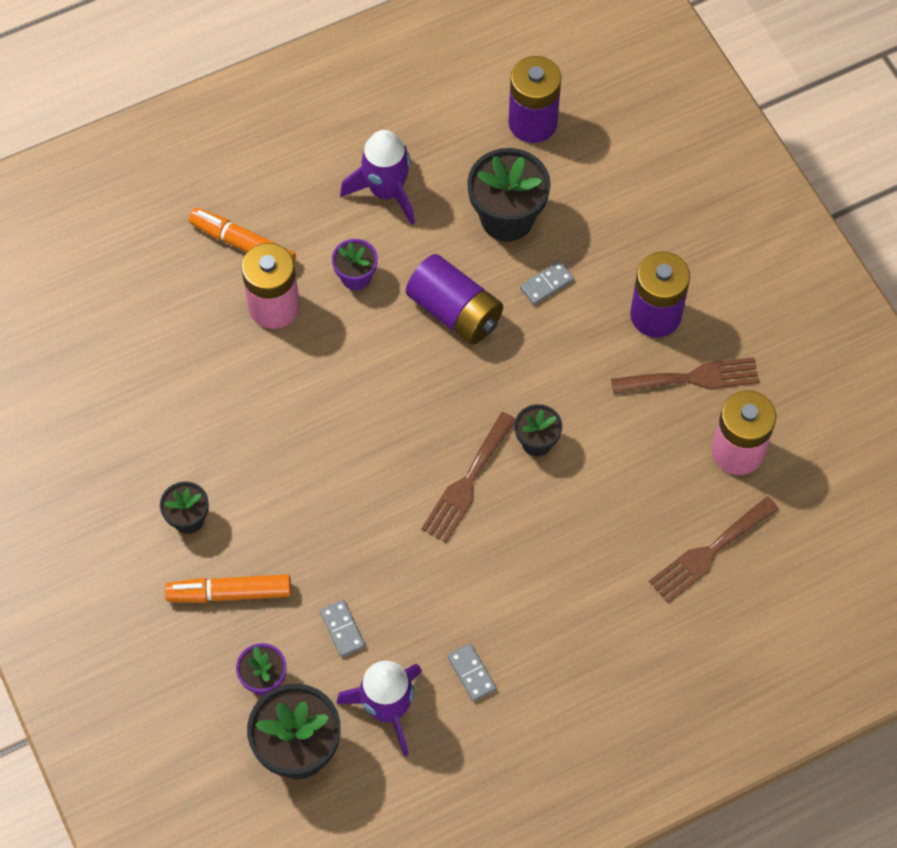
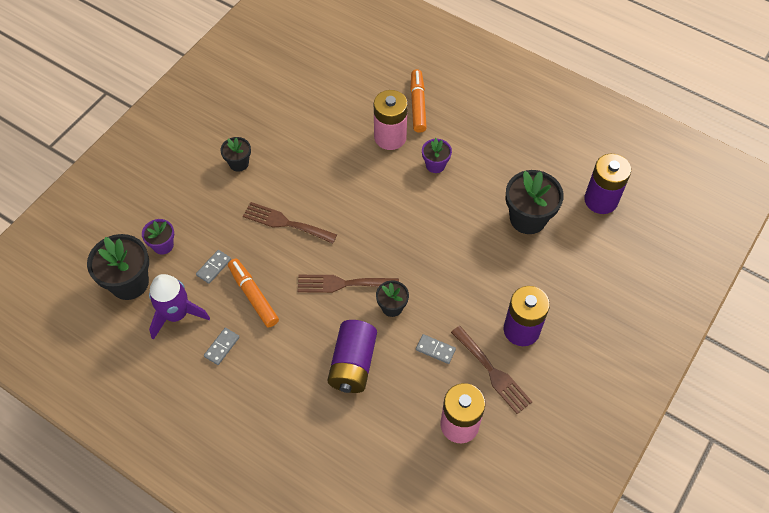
camera: 60 degrees right, 5 degrees down
orange marker [165,574,291,603] -> orange marker moved to [228,259,279,328]
purple rocket [340,130,415,225] -> none
purple battery [406,254,503,345] -> purple battery moved to [328,320,377,393]
grey domino [520,261,574,305] -> grey domino moved to [416,334,456,364]
brown fork [649,496,779,603] -> brown fork moved to [243,202,337,244]

